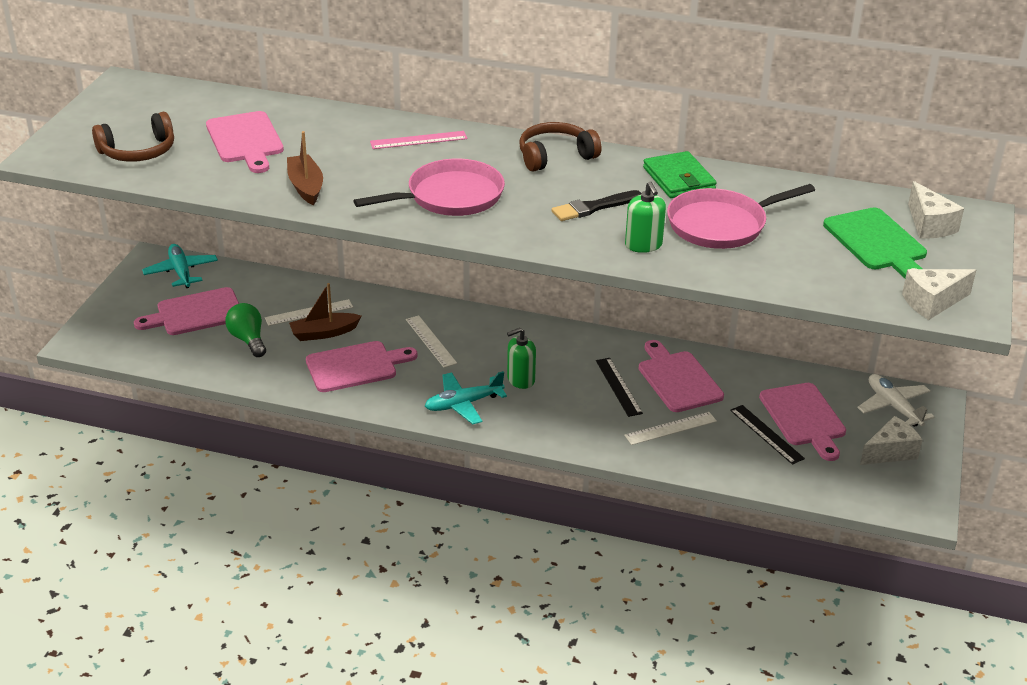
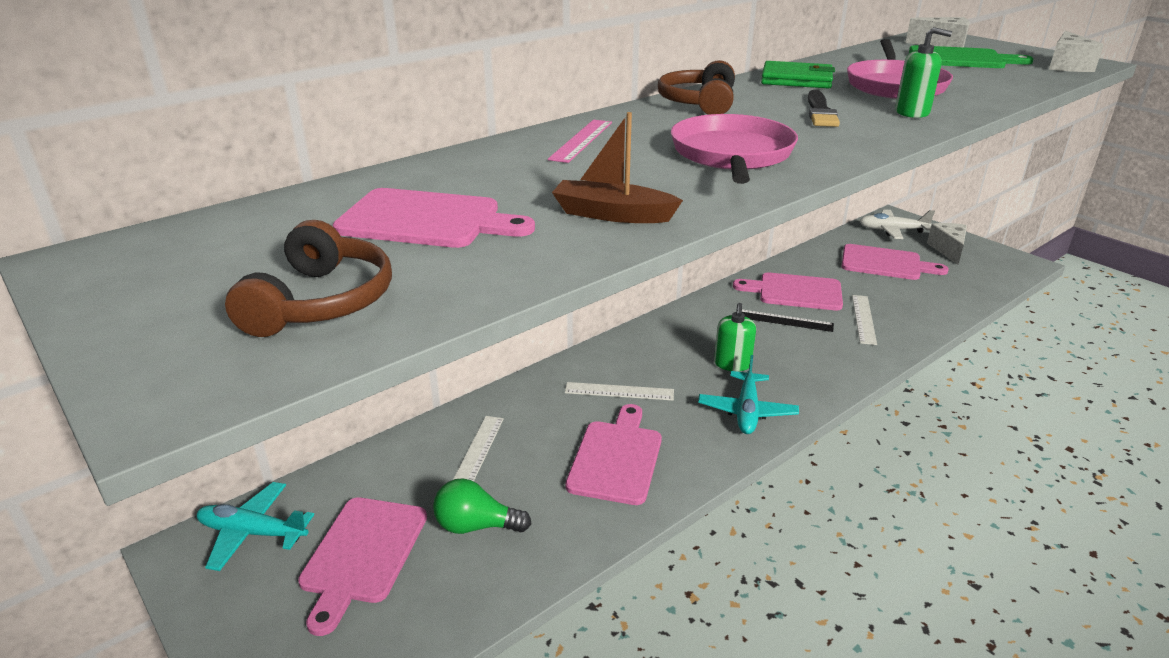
camera: 55 degrees left, 5 degrees down
brown boat [289,283,362,341] -> none
black ruler [730,405,805,465] -> none

